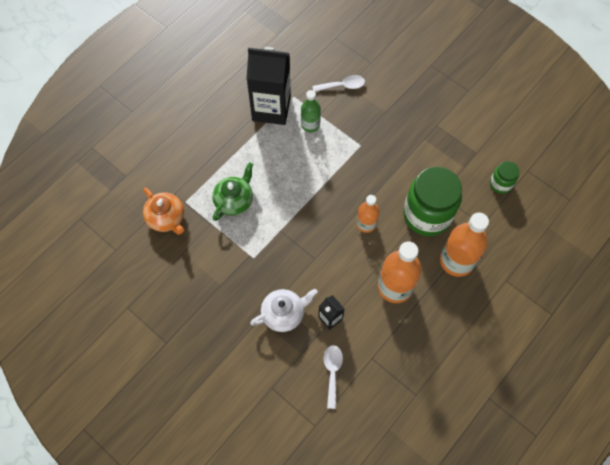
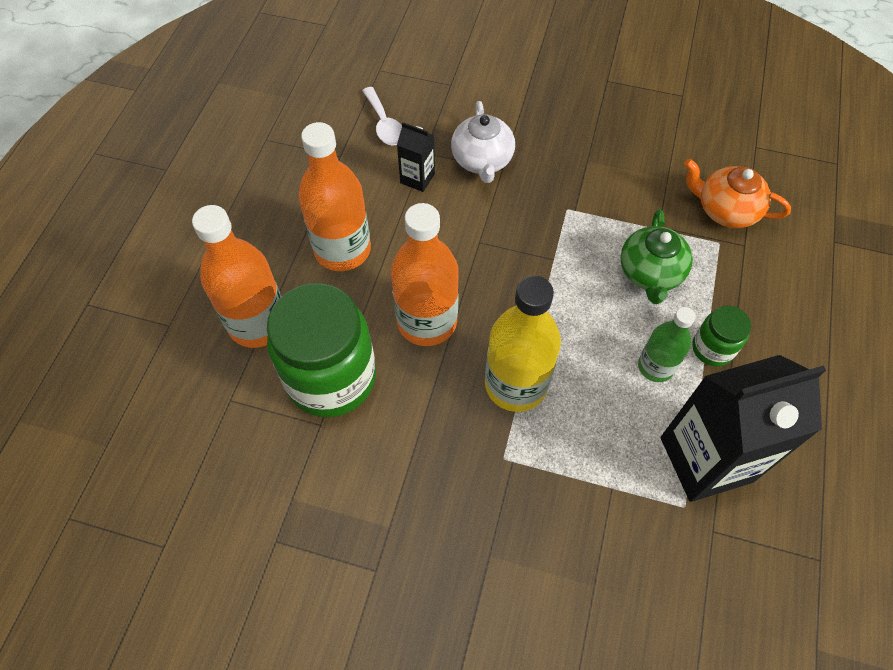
camera: 155 degrees right, 5 degrees down
white teapot [250,289,318,332] -> white teapot turned 45 degrees counterclockwise [451,101,515,183]
green bottle [301,90,321,132] -> green bottle moved to [638,307,696,382]
white spoon [313,75,365,92] -> none
orange bottle [356,195,380,233] -> orange bottle [391,203,459,346], size x1.69
green jar [490,161,519,194] -> green jar moved to [692,306,751,367]
none -> yellow bottle [485,276,561,412]

